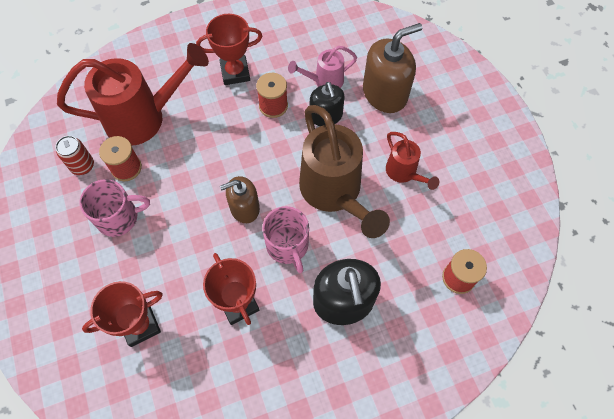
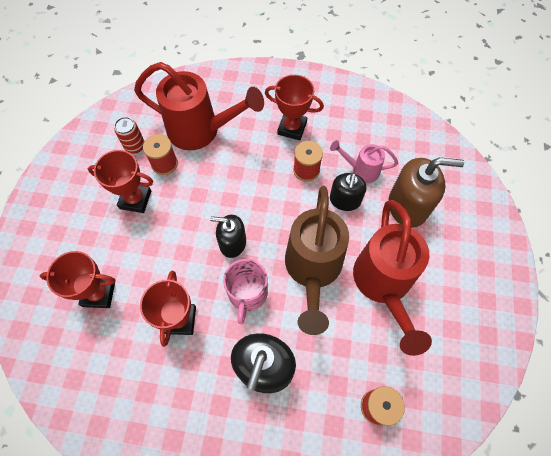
camera: 30 degrees right, 0 degrees up
pink mug [79,179,150,237] -> red trophy [88,150,153,213]
brown soap dispenser [220,176,260,223] -> black soap dispenser [210,215,246,258]
red watering can [386,132,439,190] -> red watering can [353,200,432,356], size x1.97

